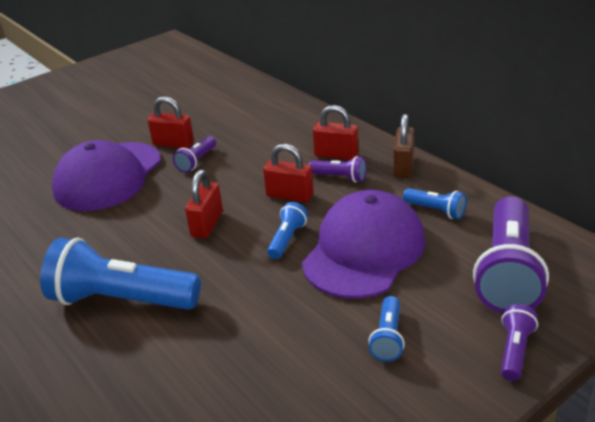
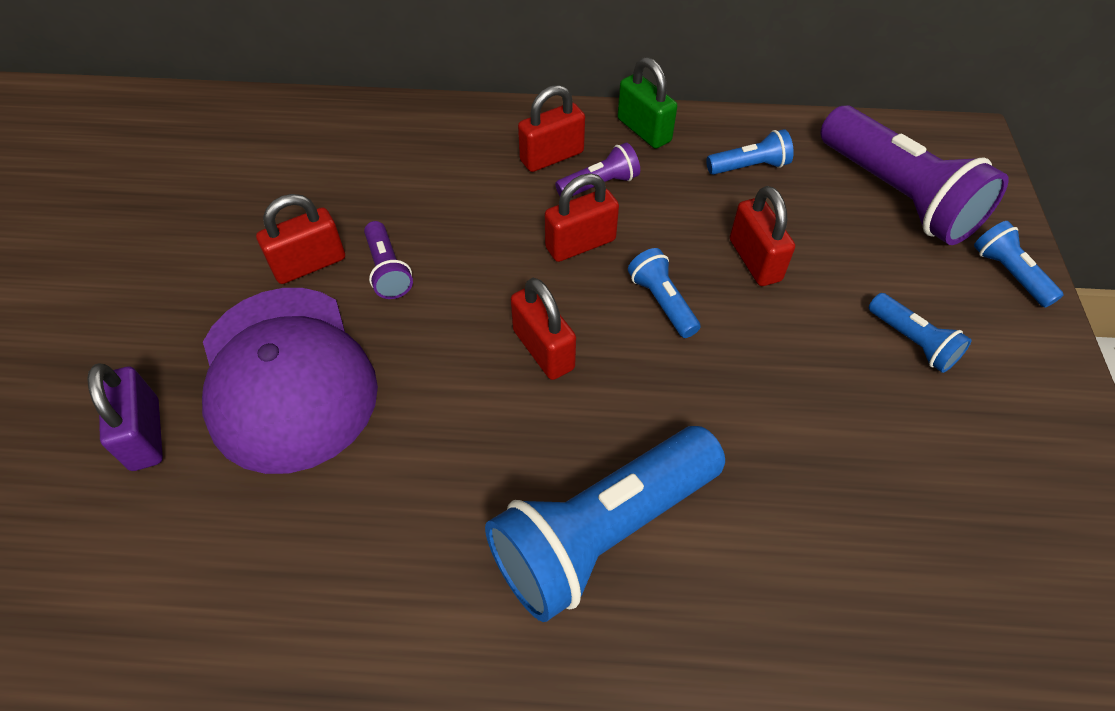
camera: 50 degrees left, 20 degrees up
purple cap [302,190,425,299] -> red padlock [730,186,795,286]
brown padlock [393,114,415,178] -> green padlock [617,57,677,149]
purple flashlight [501,304,538,381] -> blue flashlight [974,221,1063,308]
none -> purple padlock [87,363,163,471]

